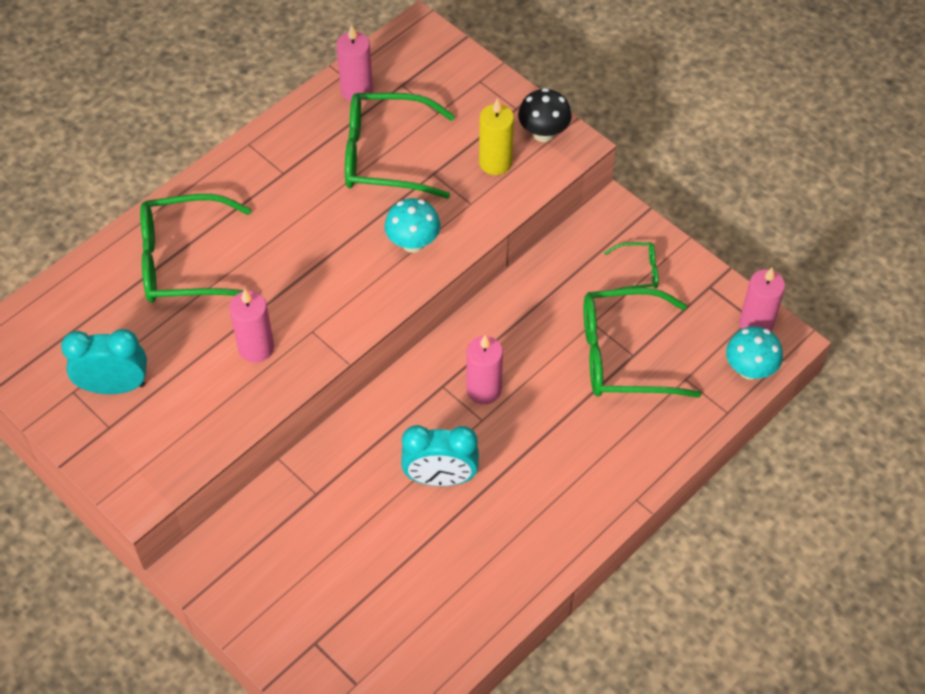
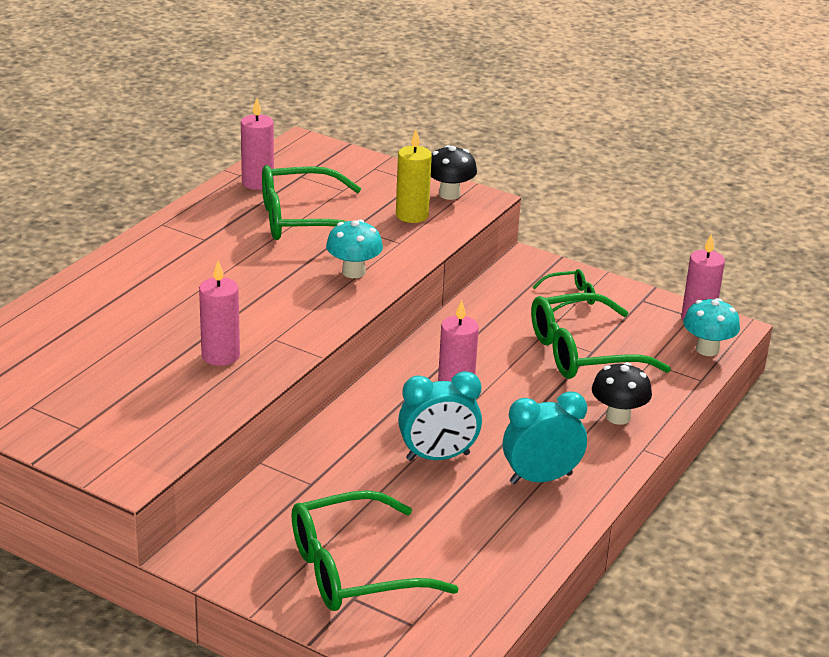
camera: 15 degrees left, 25 degrees down
turquoise clock [61,329,147,394] -> turquoise clock moved to [503,391,587,484]
green glasses [140,194,251,303] -> green glasses moved to [291,490,459,611]
none -> black mushroom [592,362,652,425]

